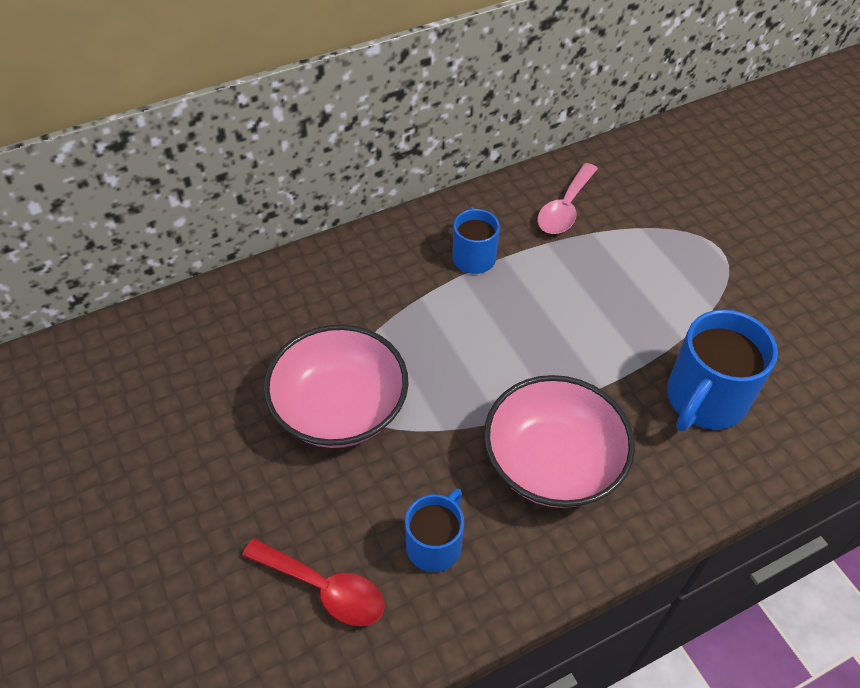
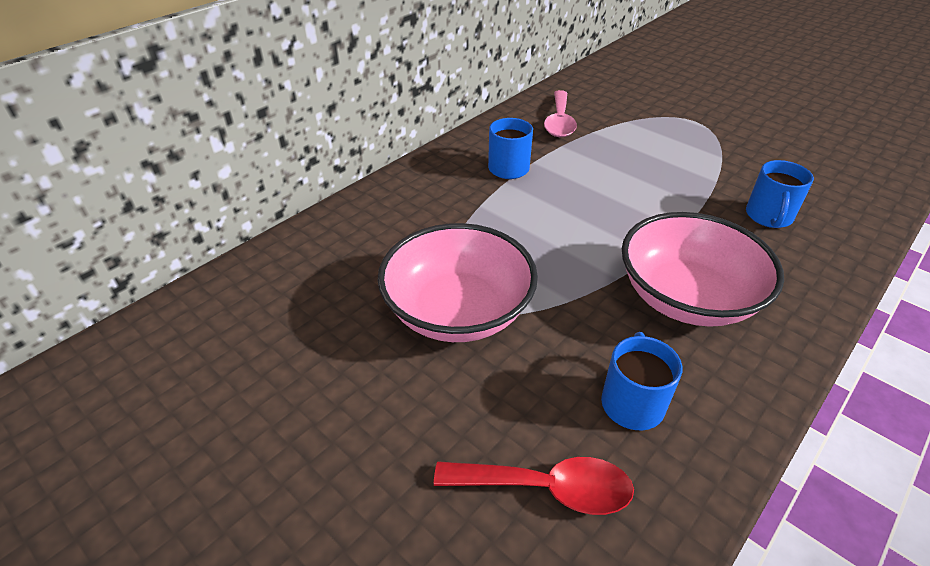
camera: 20 degrees left, 10 degrees down
blue mug [667,310,778,431] -> blue mug [746,160,814,228], size x0.61

